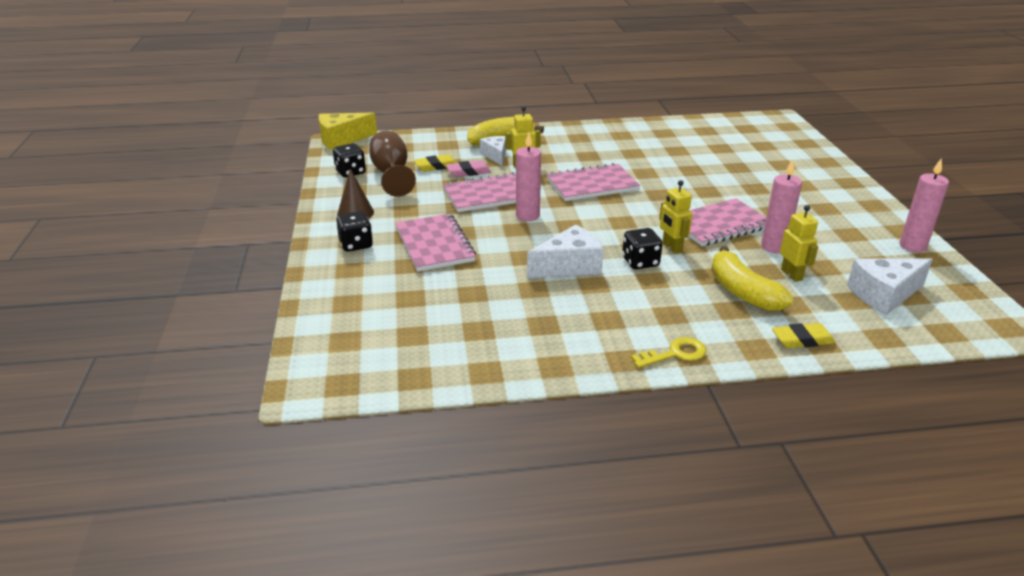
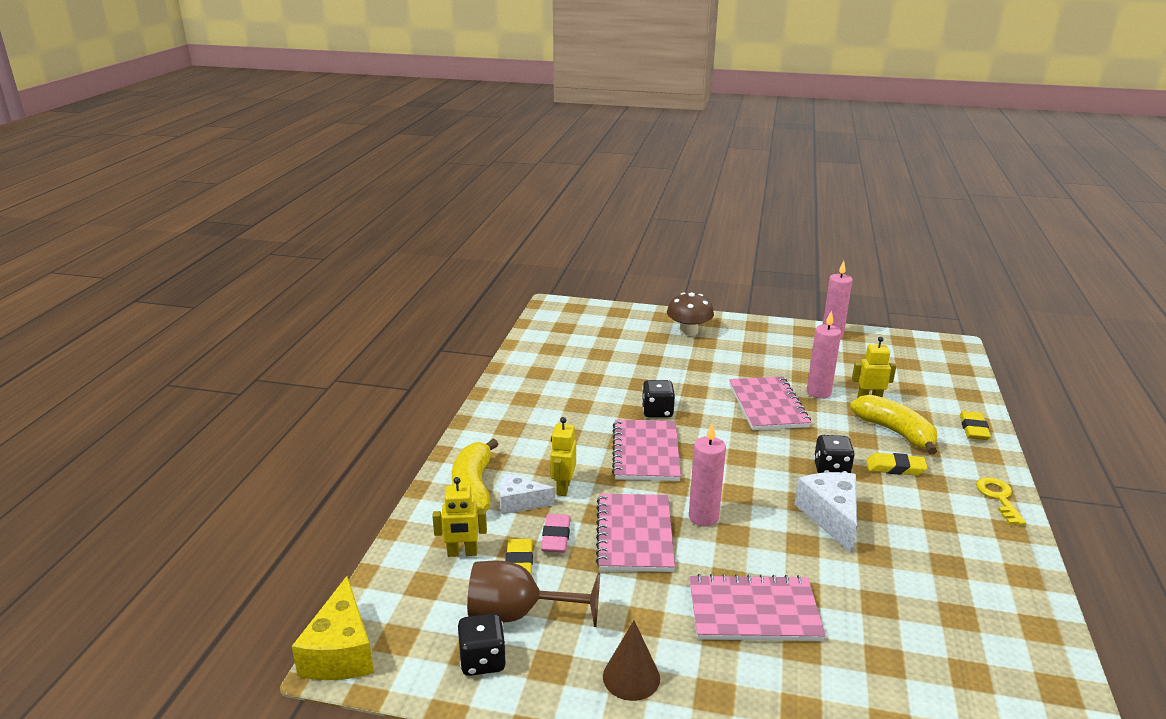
camera: 70 degrees left, 5 degrees down
black dice [336,211,373,252] -> black dice moved to [642,380,675,418]
yellow robot [659,180,692,254] -> yellow robot moved to [432,477,487,557]
yellow banana [711,246,793,311] -> yellow banana turned 120 degrees counterclockwise [850,395,938,455]
white cheese [847,258,933,315] -> none
none -> brown mushroom [667,292,714,336]
none -> yellow eraser [866,453,928,476]

